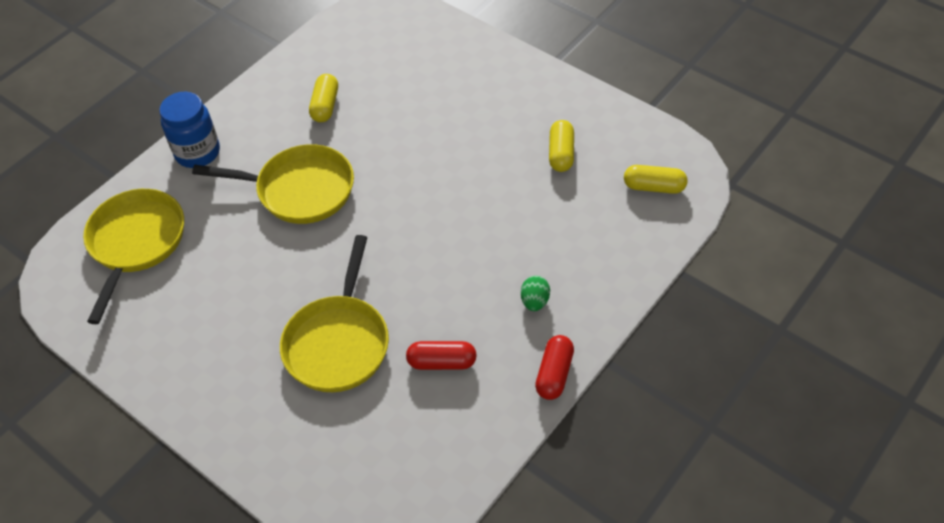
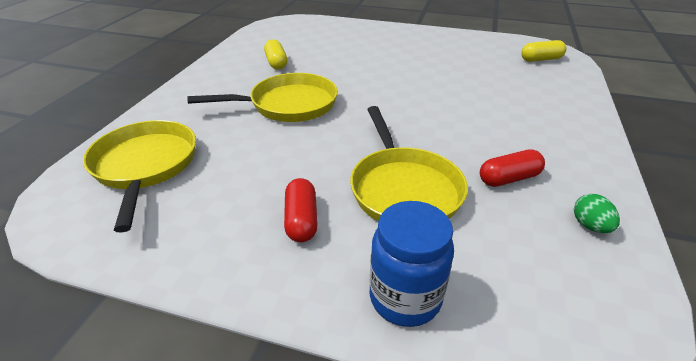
camera: 25 degrees left, 15 degrees down
blue jar [159,92,220,168] -> blue jar moved to [370,201,454,327]
green egg [521,276,550,311] -> green egg moved to [574,194,620,233]
red capsule [535,335,574,400] -> red capsule moved to [284,178,318,242]
yellow capsule [549,120,574,172] -> none

